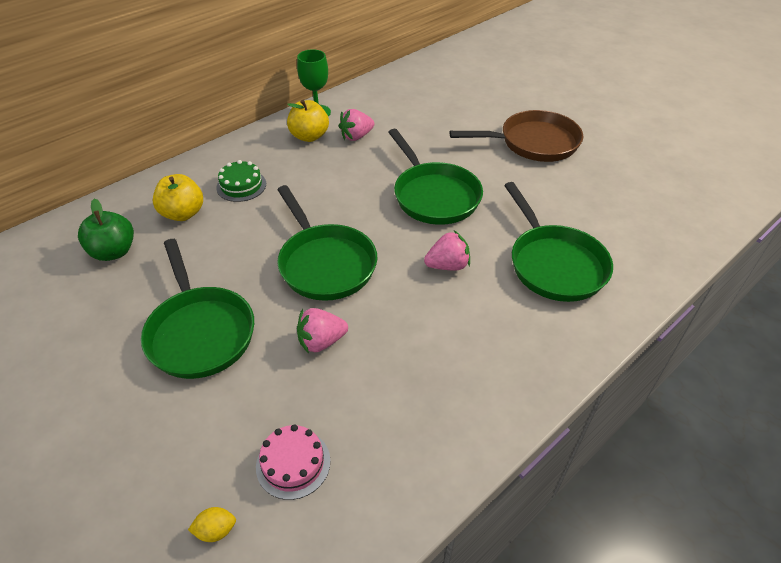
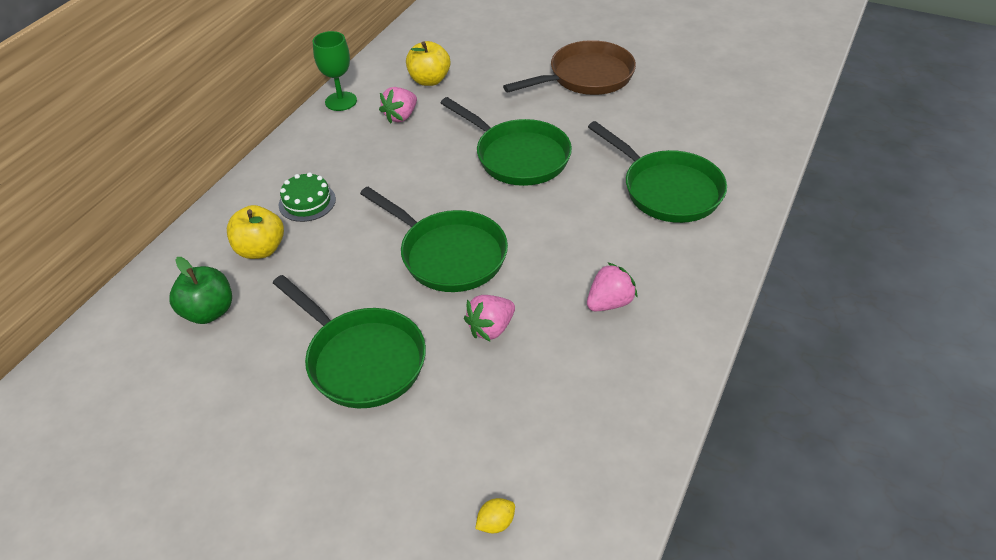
camera: 20 degrees left, 0 degrees up
pink cake [256,424,330,500] -> none
yellow apple [287,100,329,142] -> yellow apple moved to [406,41,450,86]
pink strawberry [424,230,470,270] -> pink strawberry moved to [587,262,638,311]

